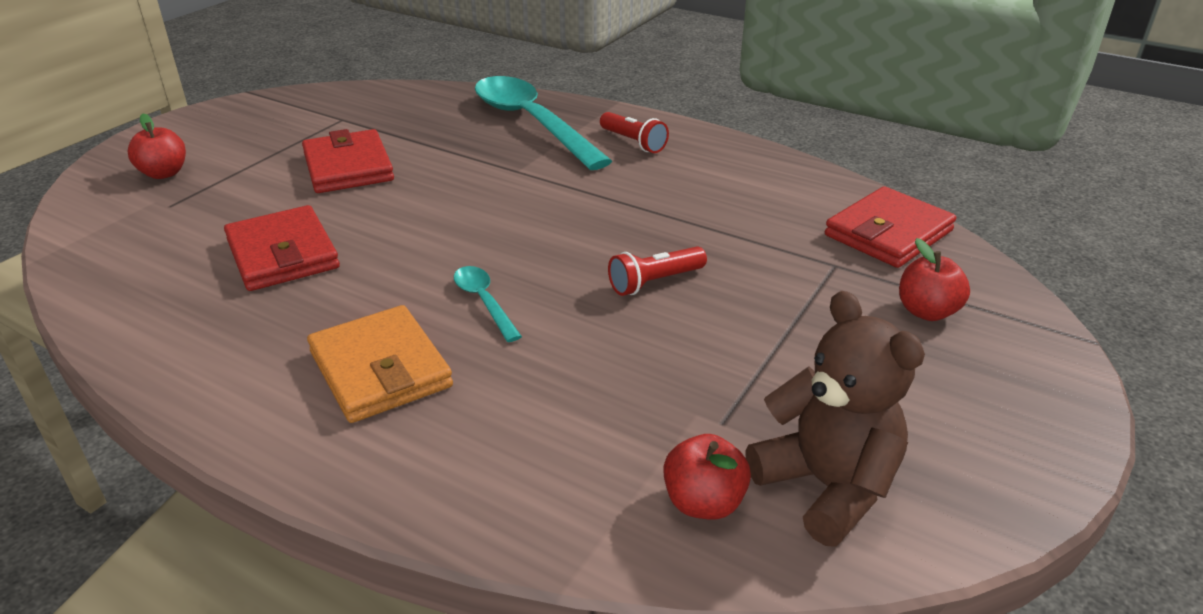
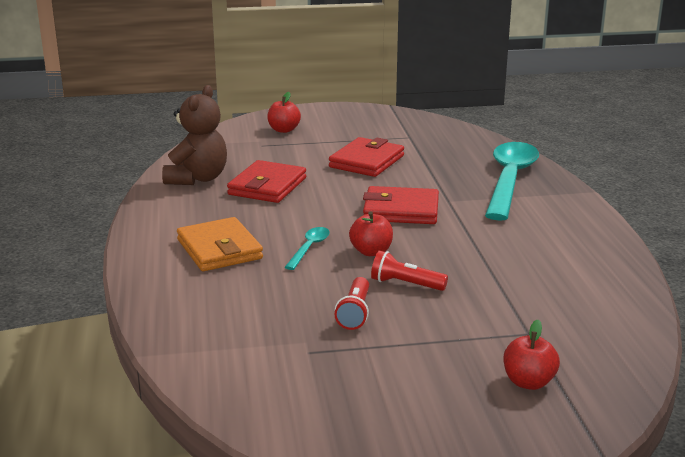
camera: 50 degrees right, 10 degrees down
orange wallet [307,305,453,423] -> orange wallet turned 45 degrees counterclockwise [177,217,263,271]
red flashlight [600,112,669,153] -> red flashlight moved to [335,277,369,330]
red apple [663,434,751,520] -> red apple moved to [349,211,393,256]
brown teddy bear [745,291,925,547] -> brown teddy bear moved to [162,85,227,185]
red wallet [825,187,956,268] -> red wallet moved to [363,186,439,224]

